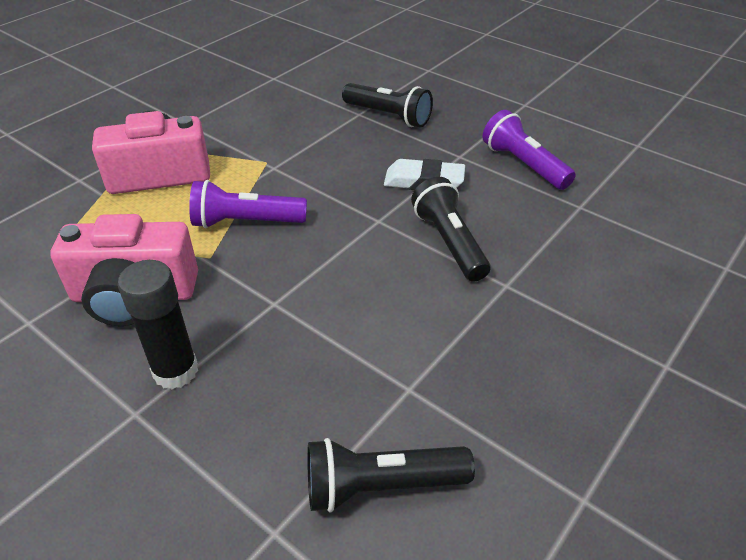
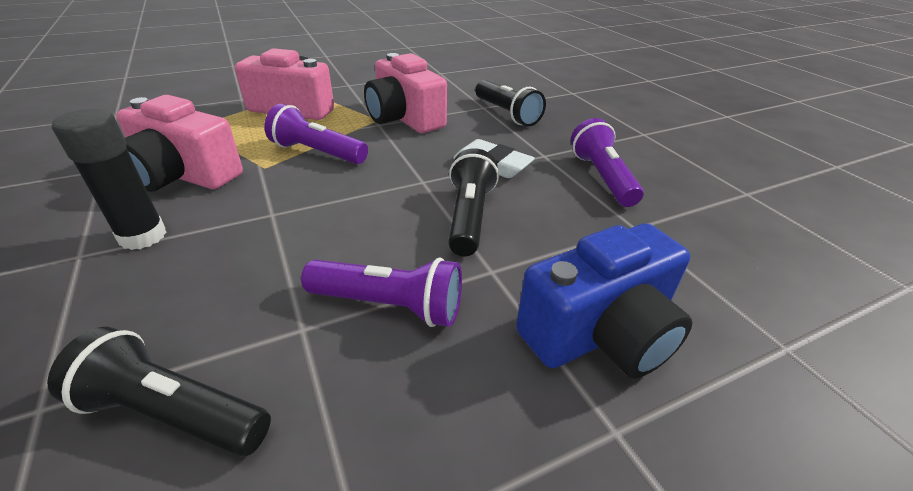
camera: 25 degrees right, 5 degrees down
none -> purple flashlight [301,257,462,327]
none -> pink camera [364,53,447,133]
none -> blue camera [516,223,693,379]

